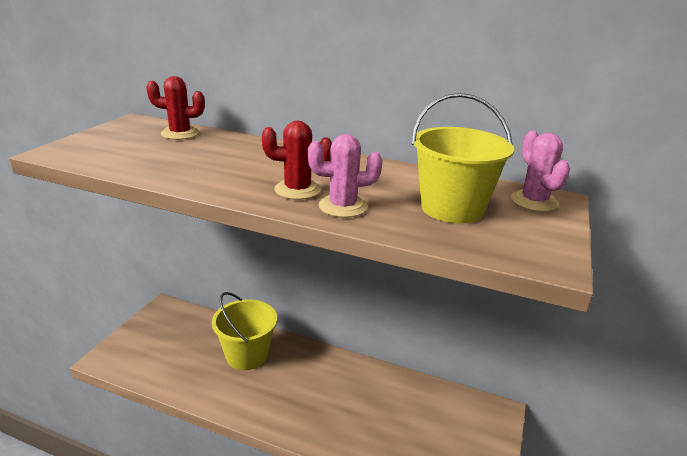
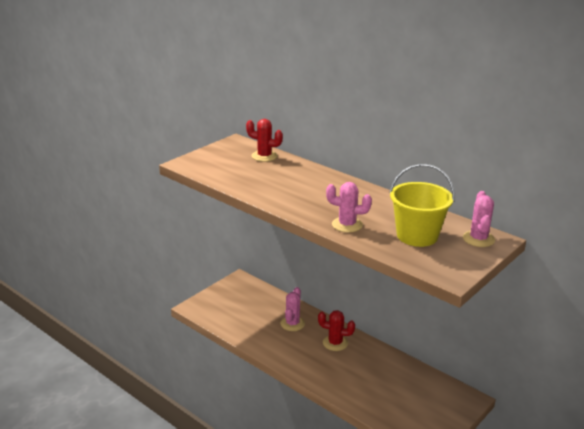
camera: 20 degrees right, 0 degrees up
yellow bucket [212,292,277,370] -> pink cactus [280,287,305,331]
red cactus [262,121,332,200] -> red cactus moved to [318,310,355,351]

